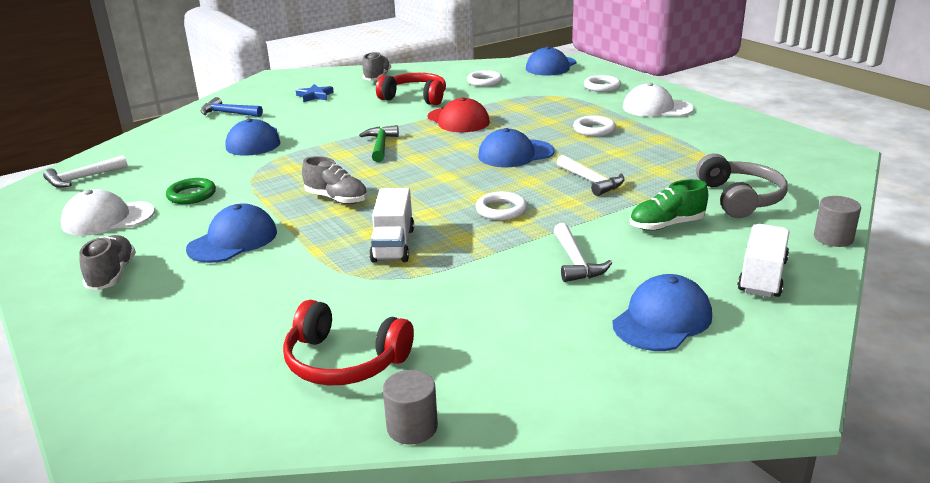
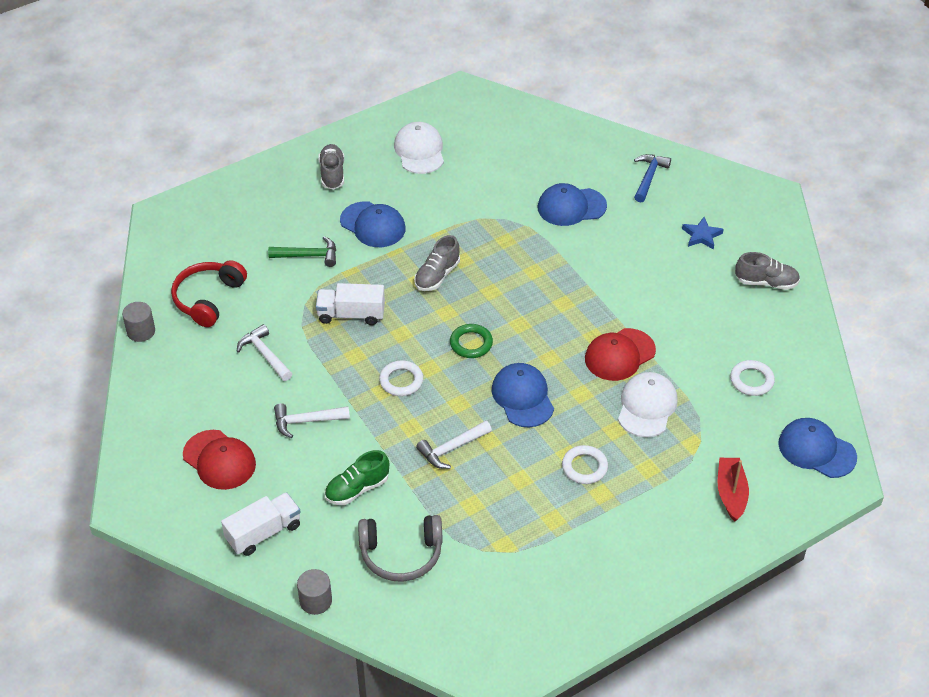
camera: 90 degrees right, 20 degrees up
white hammer [43,155,127,188] -> white hammer moved to [237,324,292,381]
grey shoe [79,235,136,290] -> grey shoe turned 90 degrees counterclockwise [318,144,344,190]
green ring [166,178,216,204] -> green ring moved to [450,324,493,358]
green hammer [359,125,399,162] -> green hammer moved to [268,236,336,267]
red headphones [376,73,446,105] -> none
white ring [584,75,621,92] -> red boat [718,458,749,522]
blue cap [612,274,712,351] -> red cap [183,430,256,490]
white cap [623,83,694,117] -> white cap moved to [618,372,678,437]
green shoe [630,179,708,231] -> green shoe turned 105 degrees counterclockwise [325,450,389,505]
white truck [738,224,790,297] -> white truck turned 60 degrees counterclockwise [221,492,301,556]

